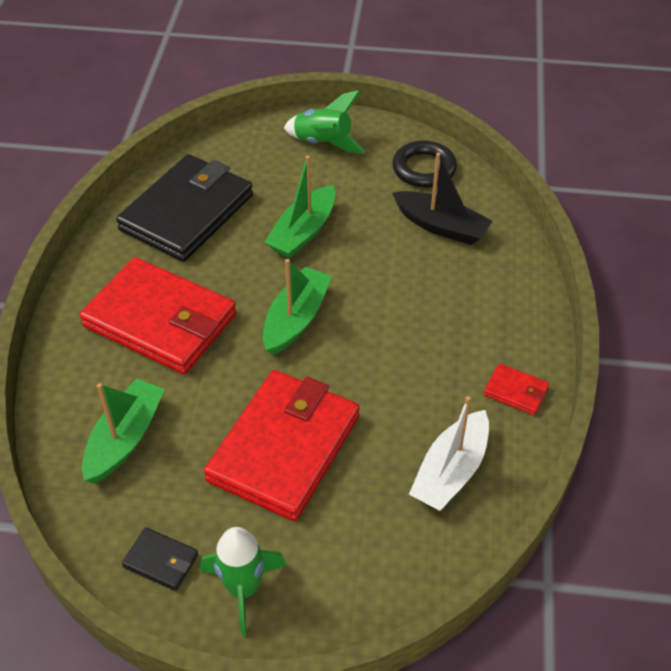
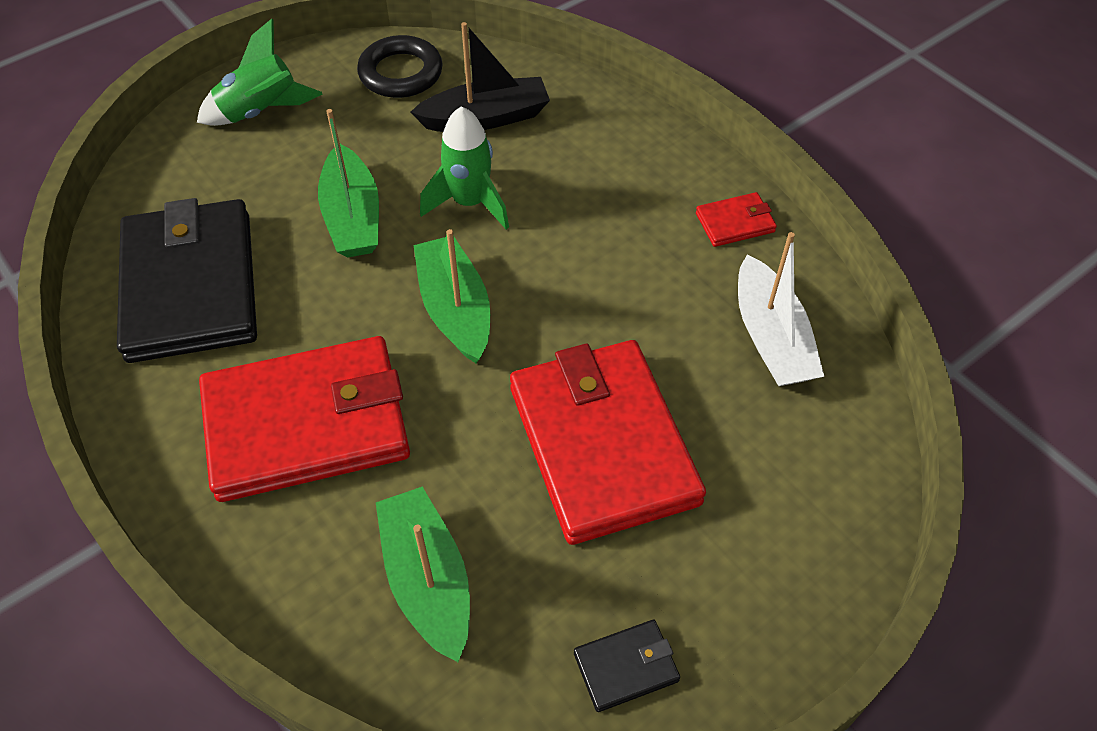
camera: 45 degrees left, 5 degrees up
green rocket [200,527,286,636] -> green rocket moved to [420,106,509,229]

